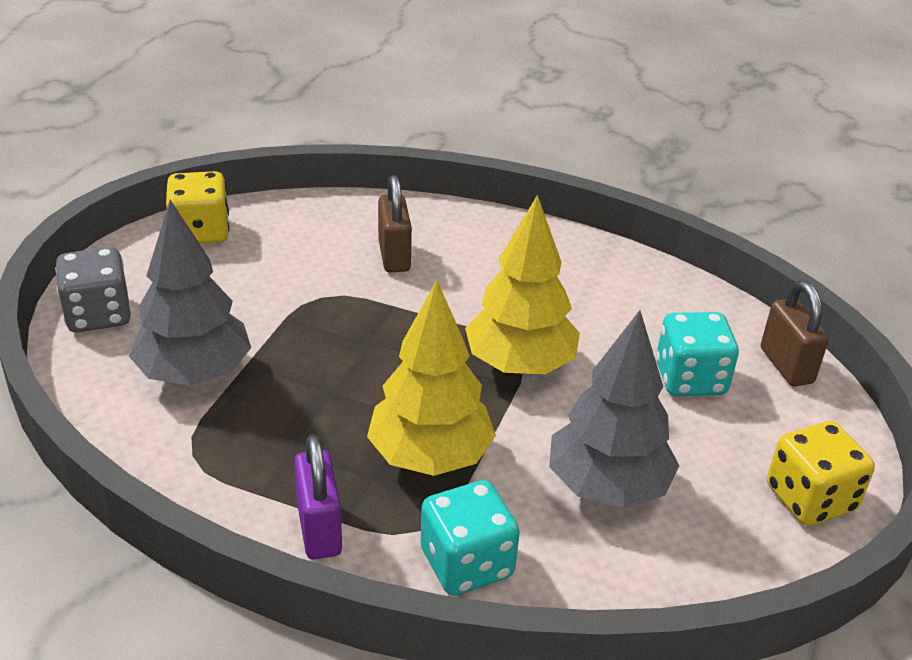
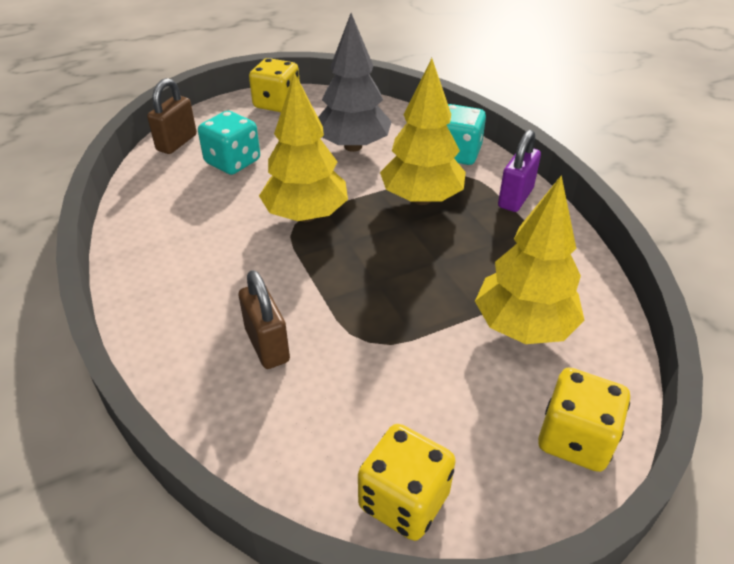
camera: 135 degrees left, 5 degrees up
grey dice [55,247,131,332] -> yellow dice [538,368,630,472]
grey tree [129,200,251,385] -> yellow tree [475,175,584,344]
brown padlock [378,175,412,272] -> brown padlock turned 60 degrees counterclockwise [239,270,290,369]

